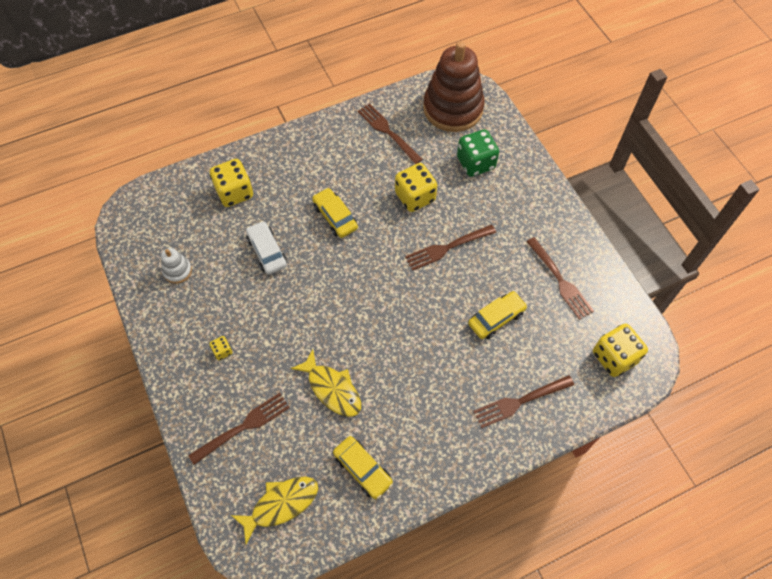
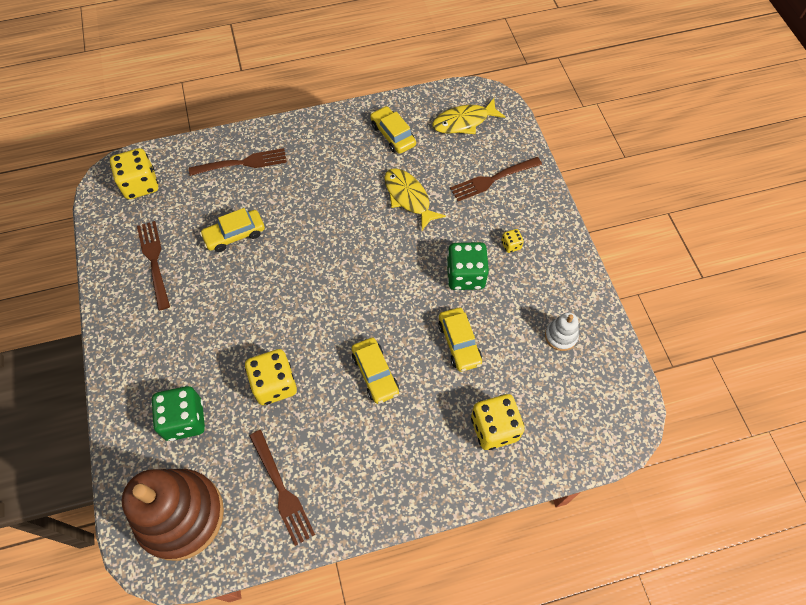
camera: 170 degrees left, 0 degrees up
white car [246,221,287,275] -> yellow car [438,308,482,372]
brown fork [405,224,496,271] -> none
none -> green dice [446,242,489,290]

